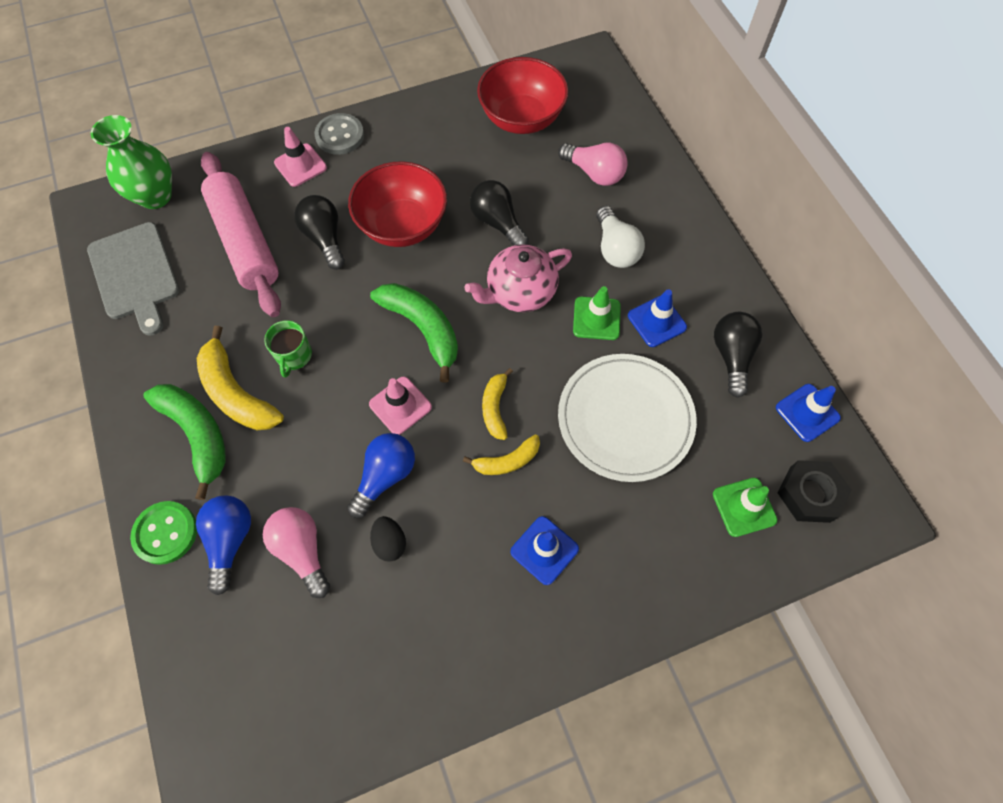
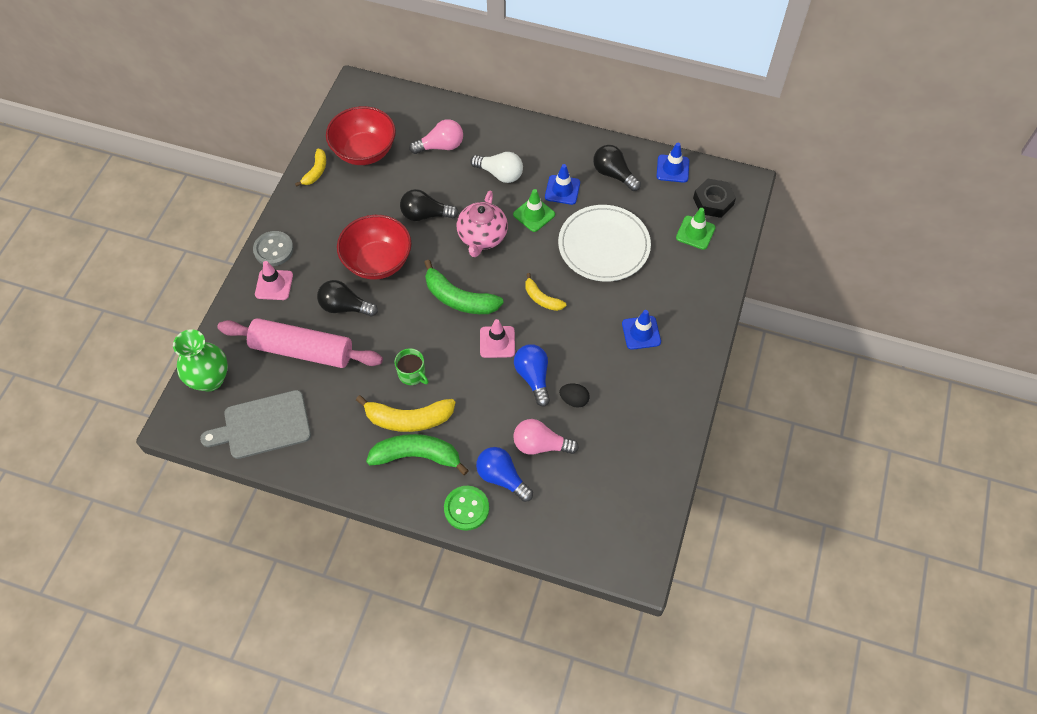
camera: 50 degrees left, 5 degrees down
grey cutting board [87,222,180,336] -> grey cutting board turned 150 degrees clockwise [200,390,311,459]
green banana [370,283,458,383] -> green banana turned 150 degrees counterclockwise [424,260,504,314]
yellow banana [463,434,540,475] -> yellow banana moved to [295,149,326,187]

